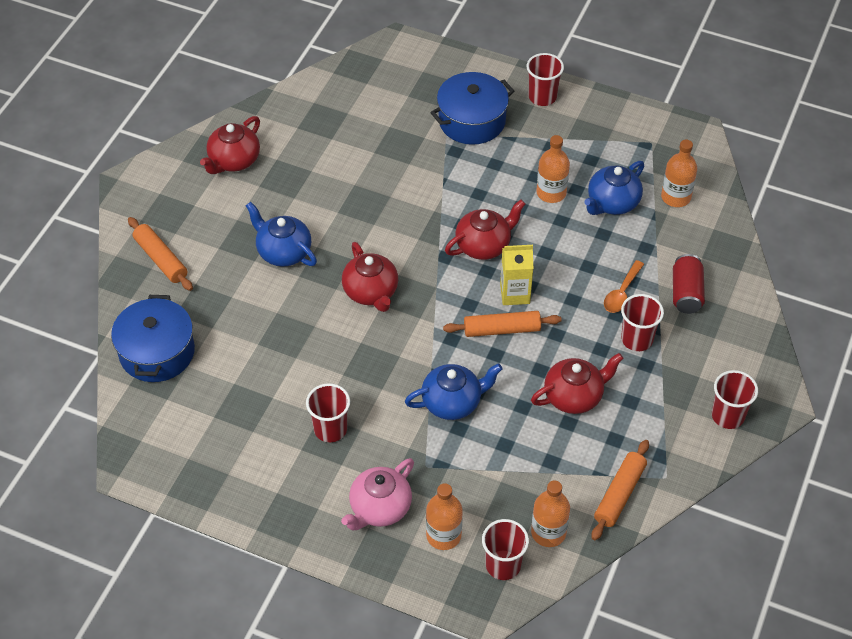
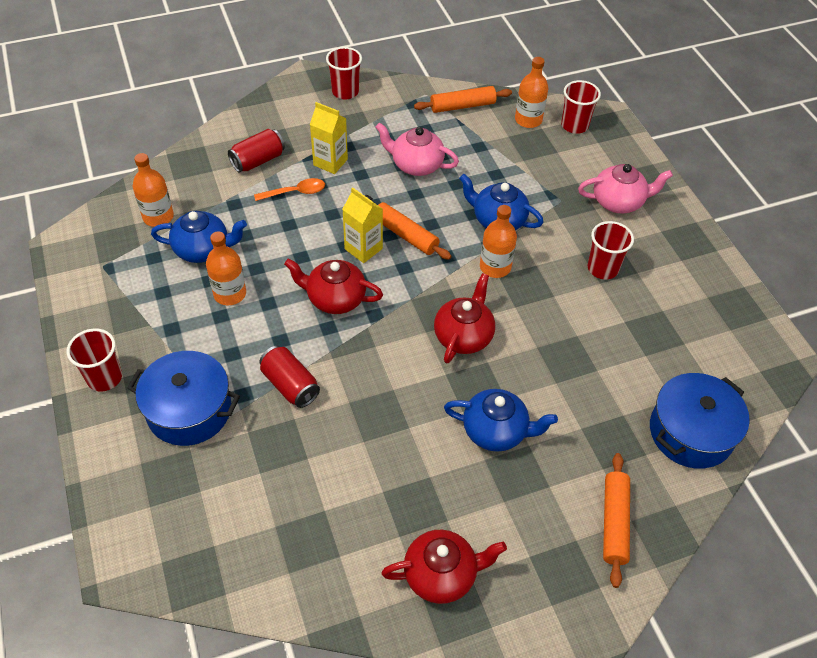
camera: 135 degrees left, 0 degrees up
blue teapot [246,202,317,267] -> blue teapot turned 75 degrees counterclockwise [444,389,558,452]
orange bottle [426,483,463,550] -> orange bottle moved to [480,205,517,278]
red teapot [531,353,624,414] -> pink teapot [375,122,459,176]
red cup [621,294,664,351] -> yellow carton [310,102,348,174]
none -> red can [259,346,320,408]

